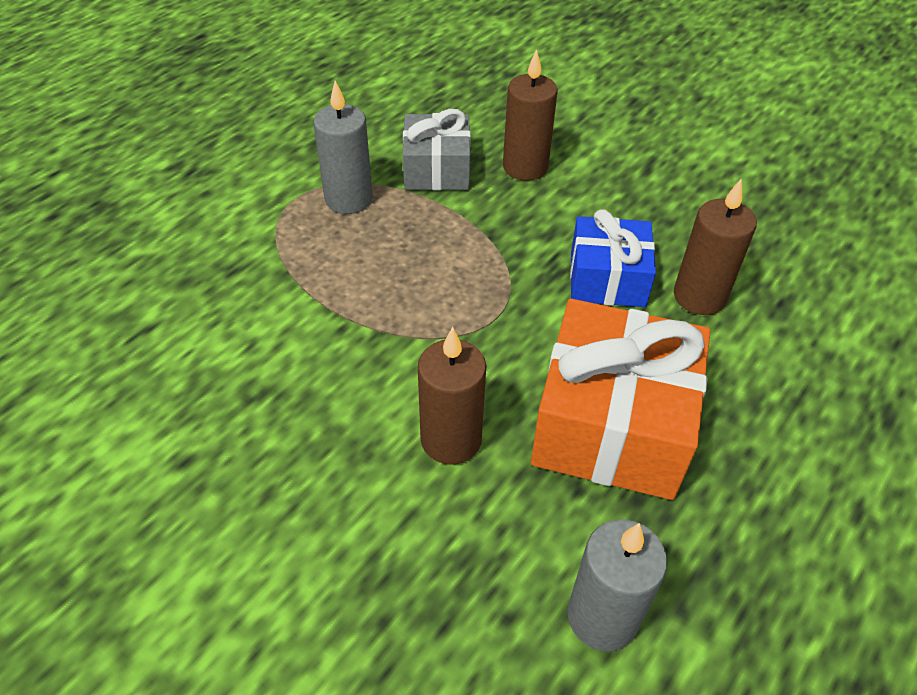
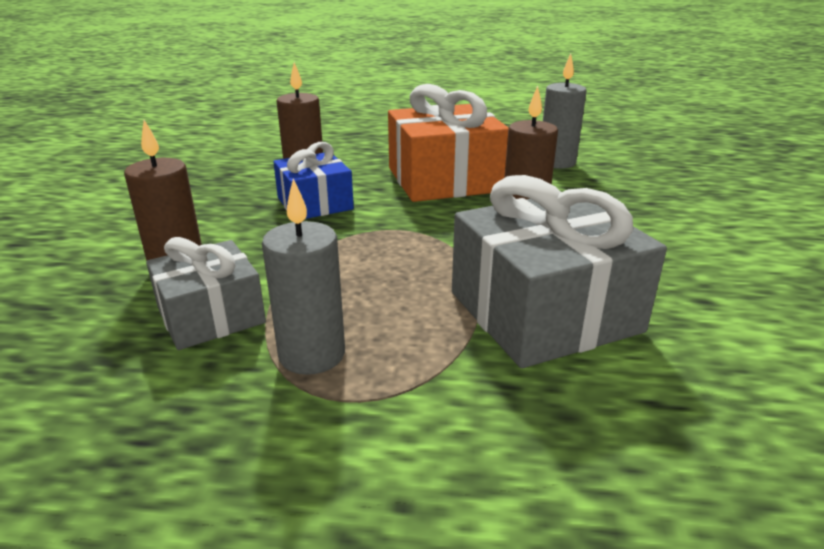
camera: 120 degrees left, 20 degrees down
none -> grey gift [452,175,667,368]

